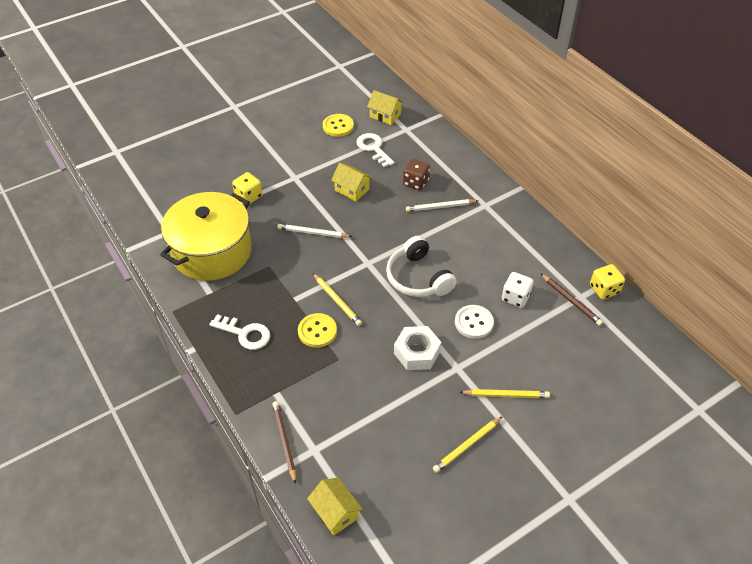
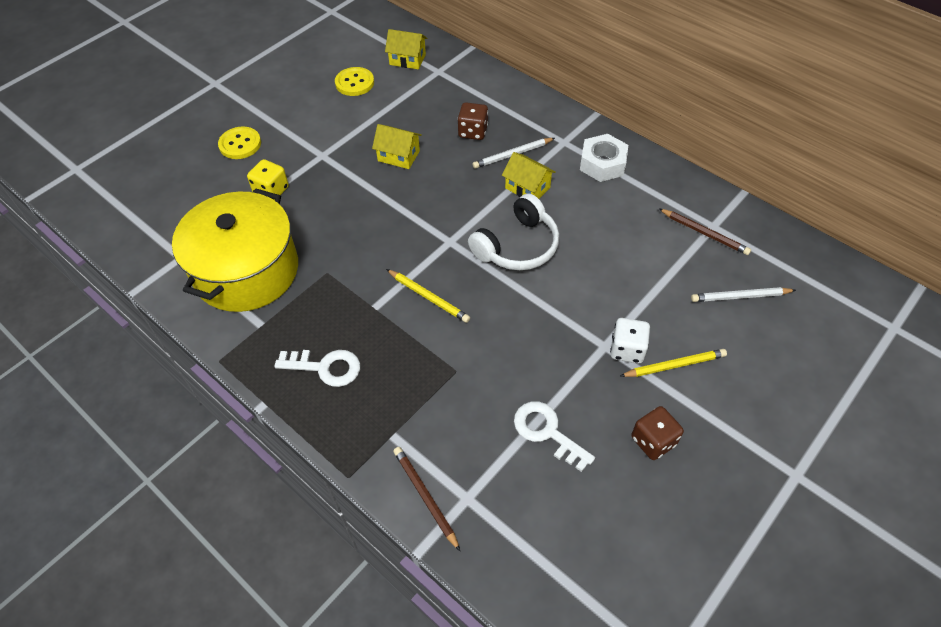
camera: 15 degrees left, 5 degrees up
white pencil [277,224,352,238] -> white pencil moved to [691,287,796,302]
yellow button [298,313,337,348] -> yellow button moved to [218,127,261,159]
yellow house [307,477,363,536] -> yellow house moved to [502,152,556,199]
white key [356,133,395,167] -> white key moved to [514,401,595,472]
white headphones [386,236,457,297] -> white headphones turned 90 degrees counterclockwise [468,194,559,270]
white nut [394,326,441,370] -> white nut moved to [580,134,628,182]
yellow pencil [433,416,503,473] -> brown dice [631,406,684,460]
white button [455,305,494,339] -> none
white dice [502,272,534,308] -> white dice moved to [610,318,650,363]
yellow dice [590,264,625,299] -> none

